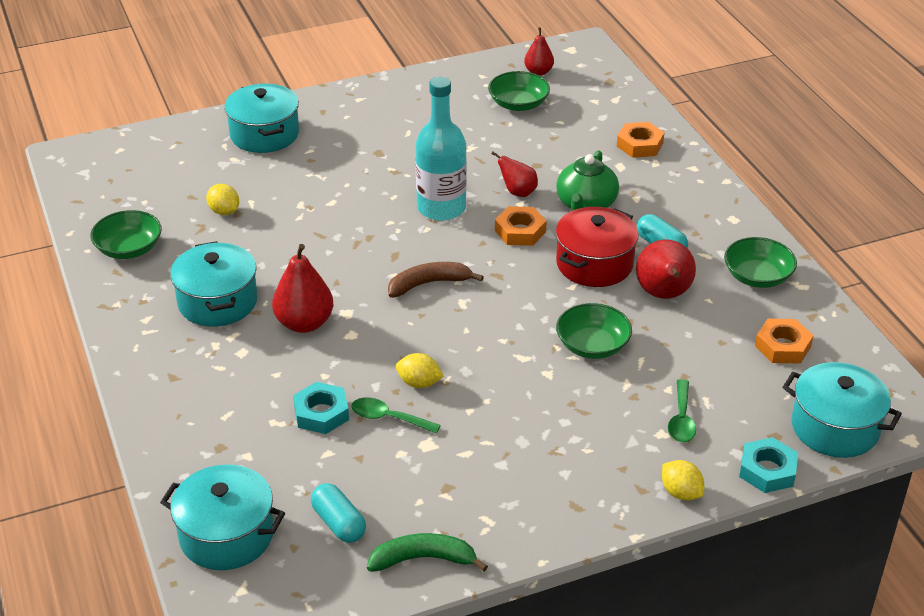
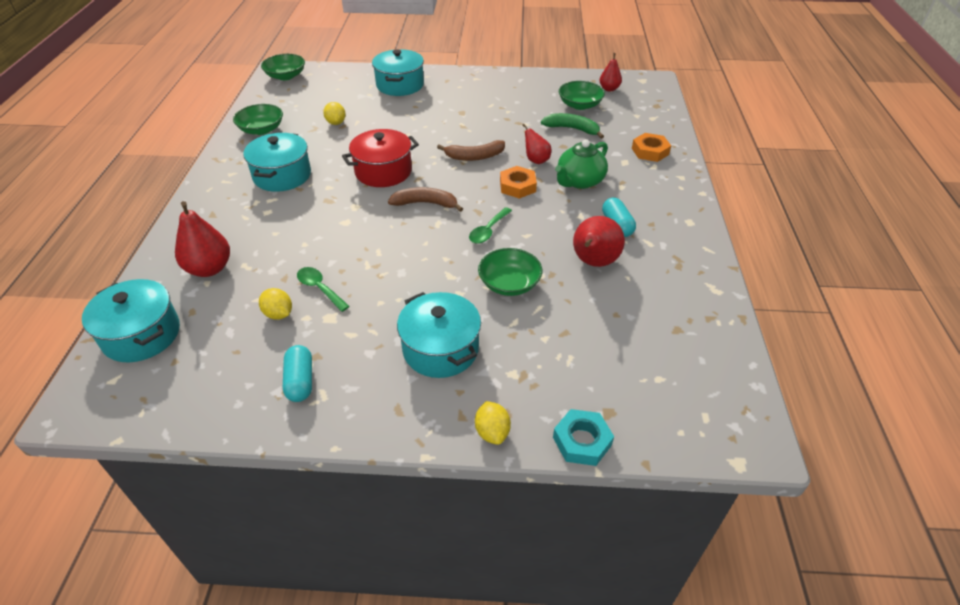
camera: 25 degrees right, 5 degrees up
red pear [272,244,333,333] -> red pear moved to [175,201,230,277]
turquoise nut [293,382,349,434] -> none
turquoise capsule [311,483,366,543] -> turquoise capsule moved to [283,345,312,402]
green banana [367,533,488,572] -> green banana moved to [541,113,604,139]
yellow lemon [396,353,444,388] -> yellow lemon moved to [259,288,292,320]
turquoise bottle [415,77,467,221] -> brown banana [437,140,505,161]
red pot [555,207,639,287] -> red pot moved to [342,129,419,187]
green spoon [668,379,696,442] -> green spoon moved to [469,207,512,244]
green bowl [724,237,797,288] -> green bowl moved to [261,54,305,80]
orange nut [755,319,814,363] -> none
turquoise pot [783,362,902,458] -> turquoise pot moved to [397,292,481,378]

